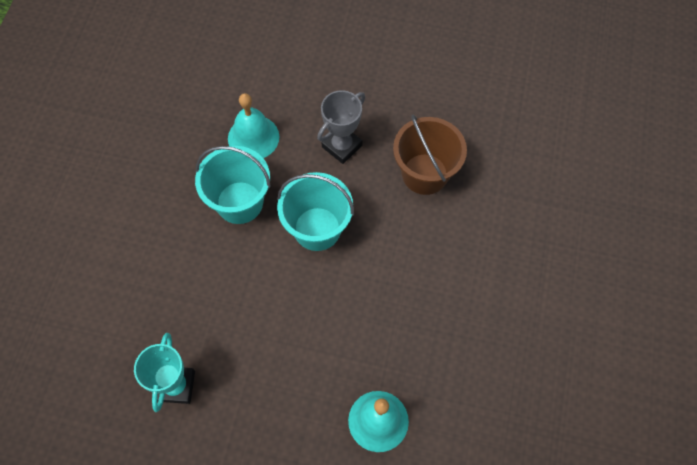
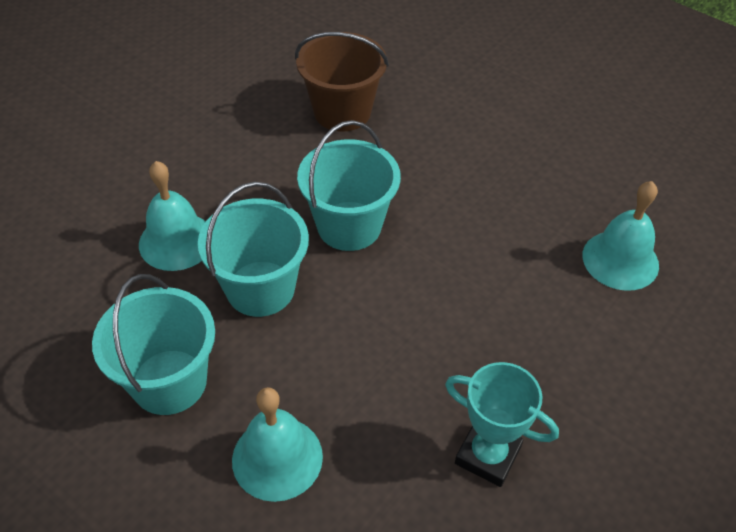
camera: 65 degrees left, 15 degrees down
grey trophy [317,90,365,164] -> none
none -> turquoise bucket [92,274,215,415]
none -> turquoise bell [232,387,323,502]

